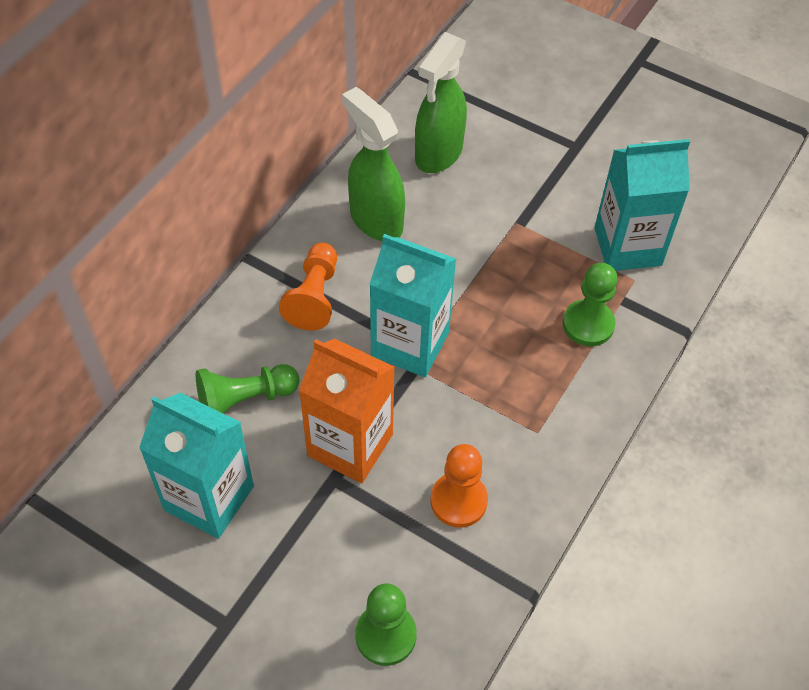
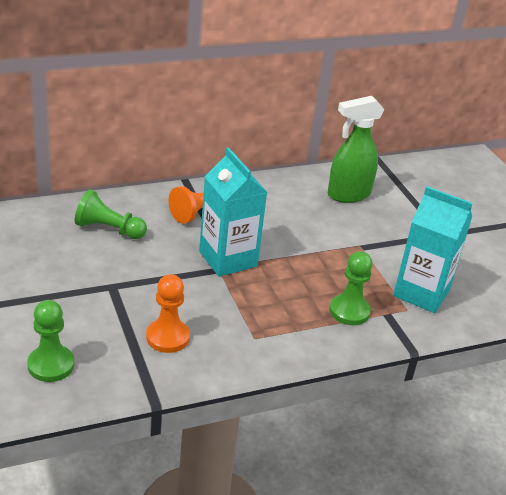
camera: 35 degrees right, 20 degrees down
turquoise carton [139,393,254,539] -> none
orange carton [299,339,395,483] -> none
green spray bottle [342,87,405,241] -> none

